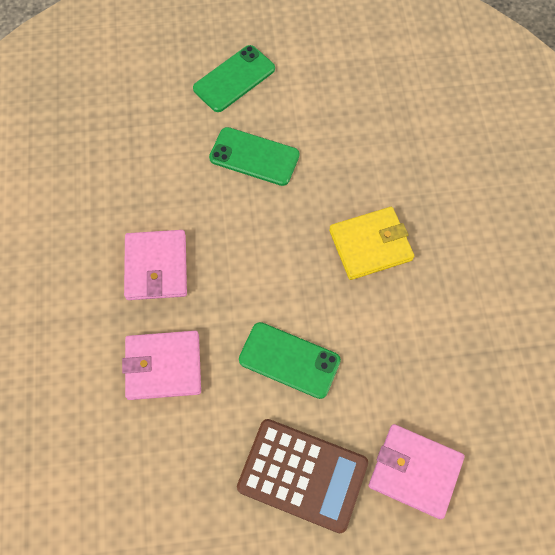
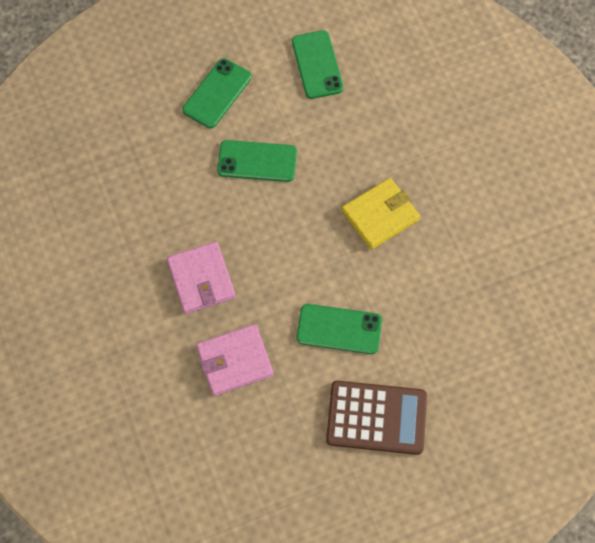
camera: 15 degrees left, 0 degrees up
pink wallet [369,424,465,519] -> none
none -> green phone [292,30,343,99]

